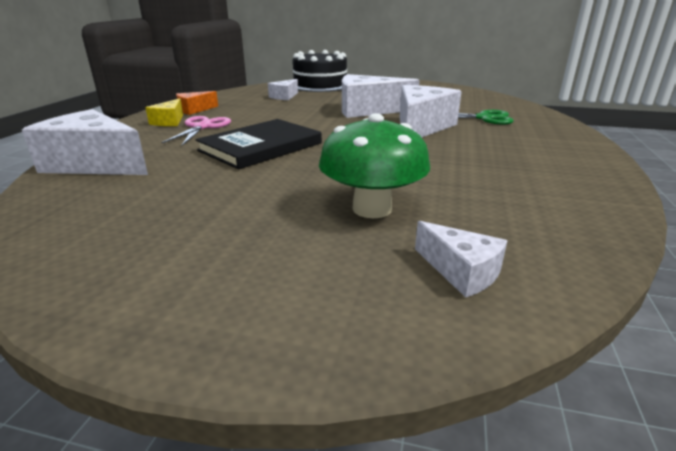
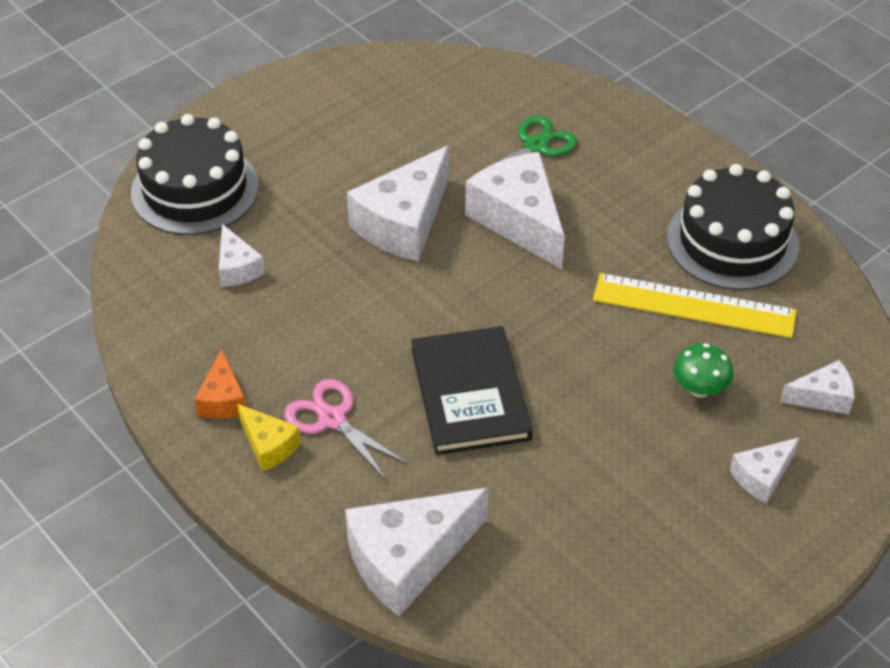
camera: 55 degrees left, 20 degrees up
green mushroom [319,113,430,218] -> green mushroom [673,343,734,397], size x0.58
none -> yellow ruler [593,273,797,338]
none -> black cake [667,164,799,290]
none -> white cheese [730,437,800,504]

